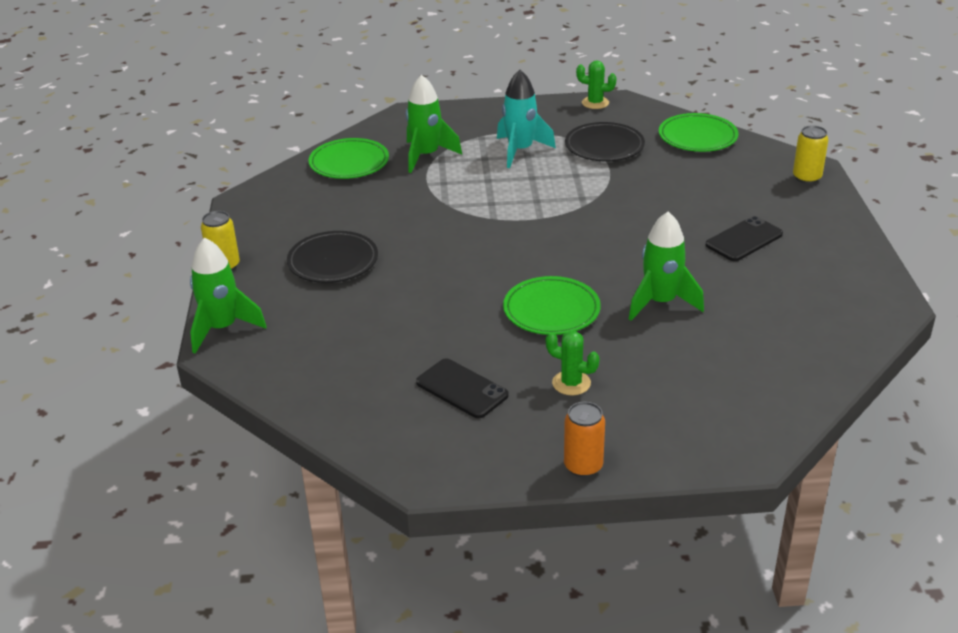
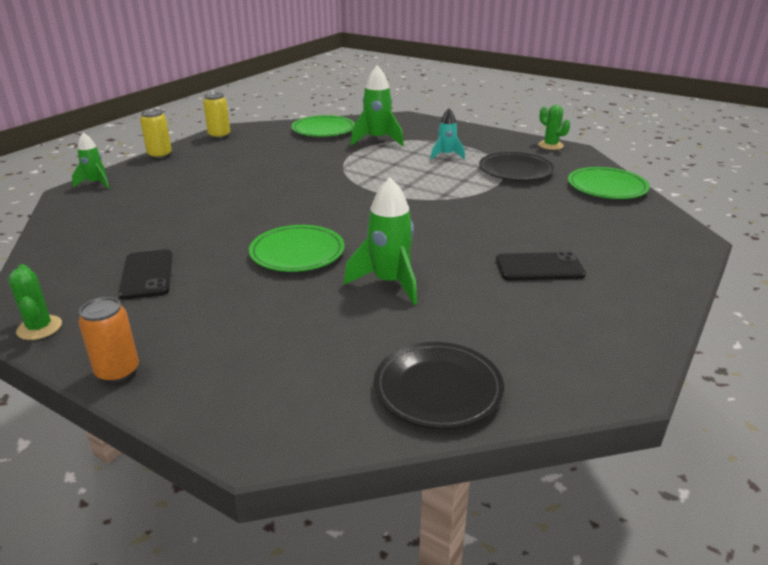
camera: 35 degrees right, 5 degrees down
green rocket [190,238,267,354] -> green rocket [72,133,110,189], size x0.62
black plate [287,231,378,283] -> black plate moved to [374,342,504,429]
turquoise rocket [497,70,556,168] -> turquoise rocket [431,108,465,160], size x0.62
green cactus [546,331,599,395] -> green cactus moved to [8,264,62,340]
yellow can [793,125,828,184] -> yellow can moved to [203,92,230,139]

